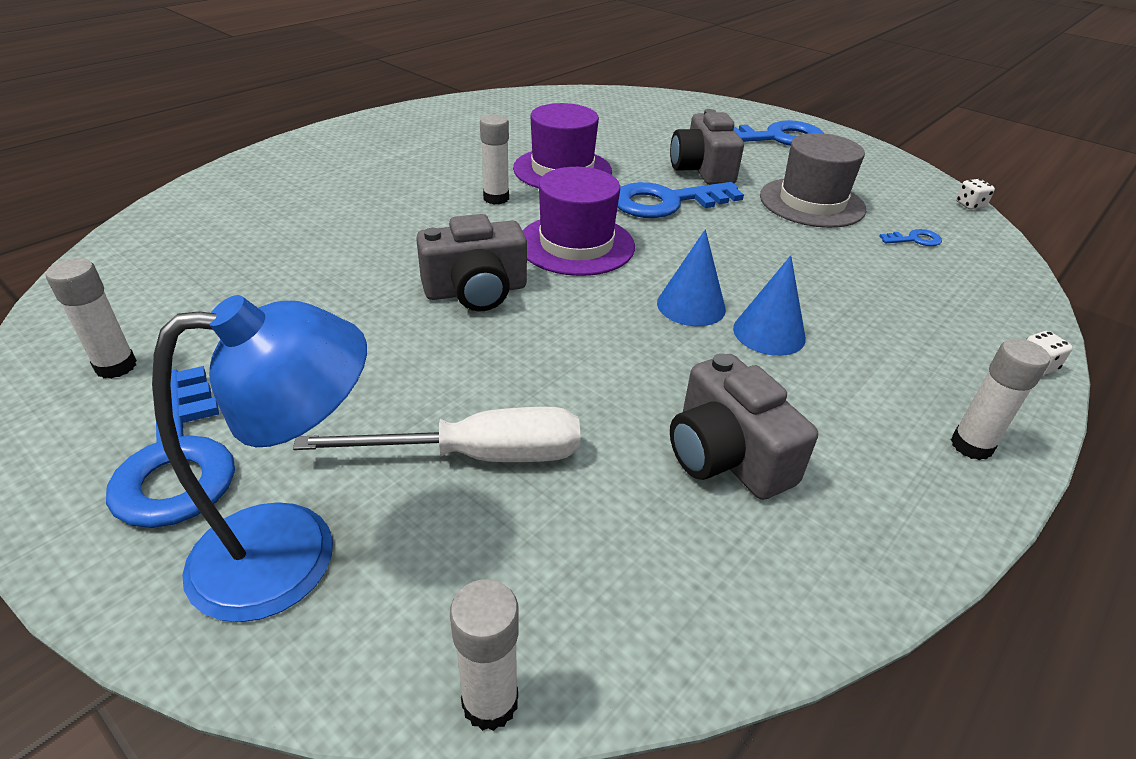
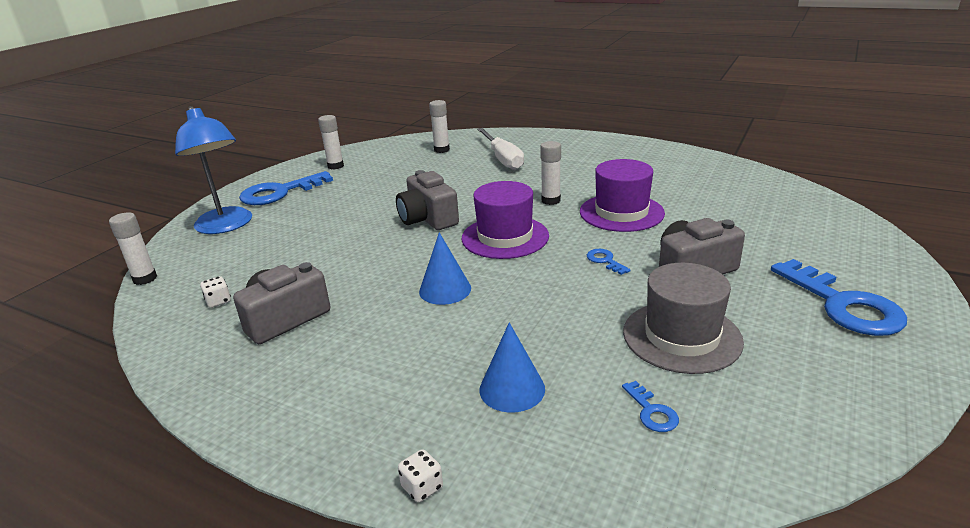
camera: 80 degrees right, 10 degrees down
white screwdriver [293,407,581,462] -> white screwdriver moved to [477,128,524,170]
blue key [618,182,744,218] -> blue key [587,249,631,275], size x0.44
blue cone [733,255,806,356] -> blue cone moved to [480,322,545,413]
white glue stick [951,338,1050,460] -> white glue stick moved to [429,100,450,153]
white dice [956,179,995,210] -> white dice moved to [200,276,231,308]

